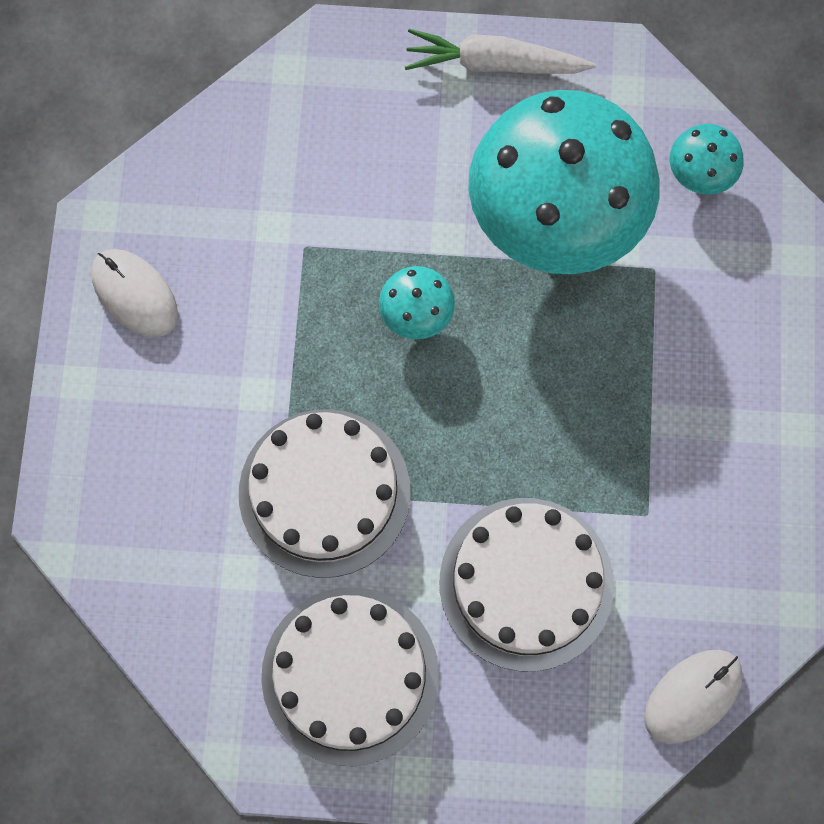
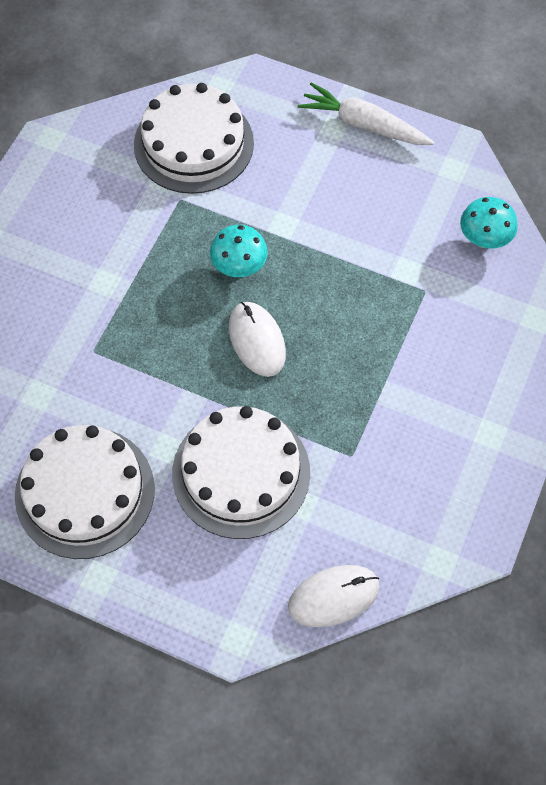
camera: 20 degrees right, 10 degrees down
white mouse [91,249,178,337] -> white mouse moved to [229,302,286,377]
white cake [239,409,411,578] -> white cake moved to [134,83,254,194]
turquoise mushroom [468,90,660,274] -> none

